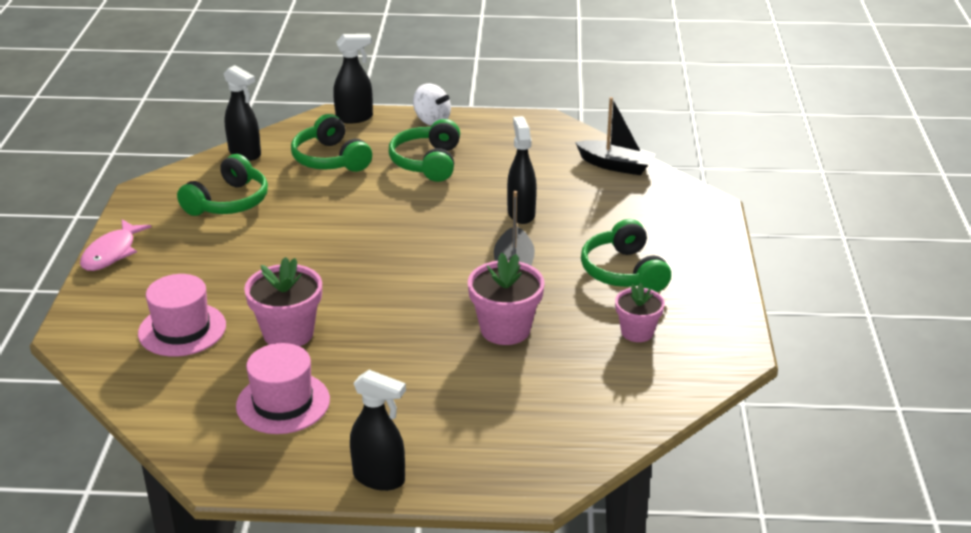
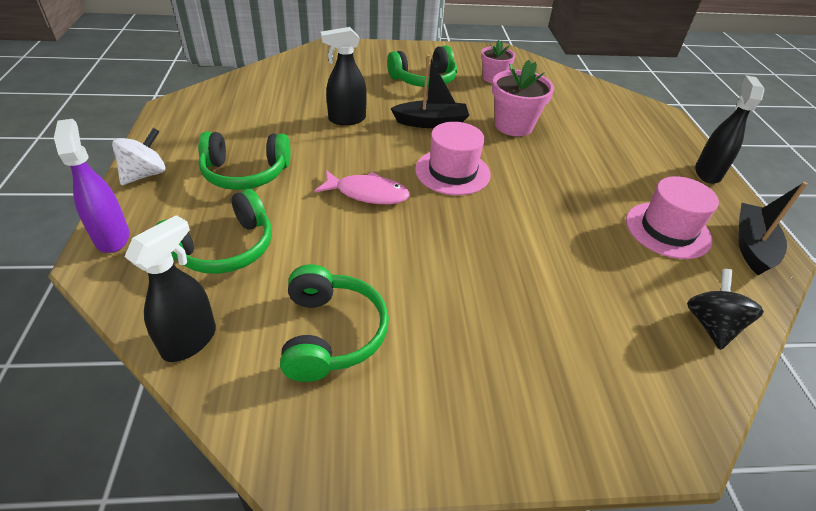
camera: 100 degrees left, 10 degrees up
pink fish [80,219,151,271] -> pink fish moved to [315,170,410,204]
pink hat [138,274,226,357] -> pink hat moved to [415,122,491,195]
green headphones [177,154,268,216] -> green headphones turned 60 degrees clockwise [280,264,389,382]
pink flower pot [244,257,322,346] -> none
black spray bottle [333,34,373,124] -> purple spray bottle [54,119,129,253]
black boat [575,97,656,175] -> black boat moved to [738,182,808,275]
none -> black spinning top [687,269,764,350]

